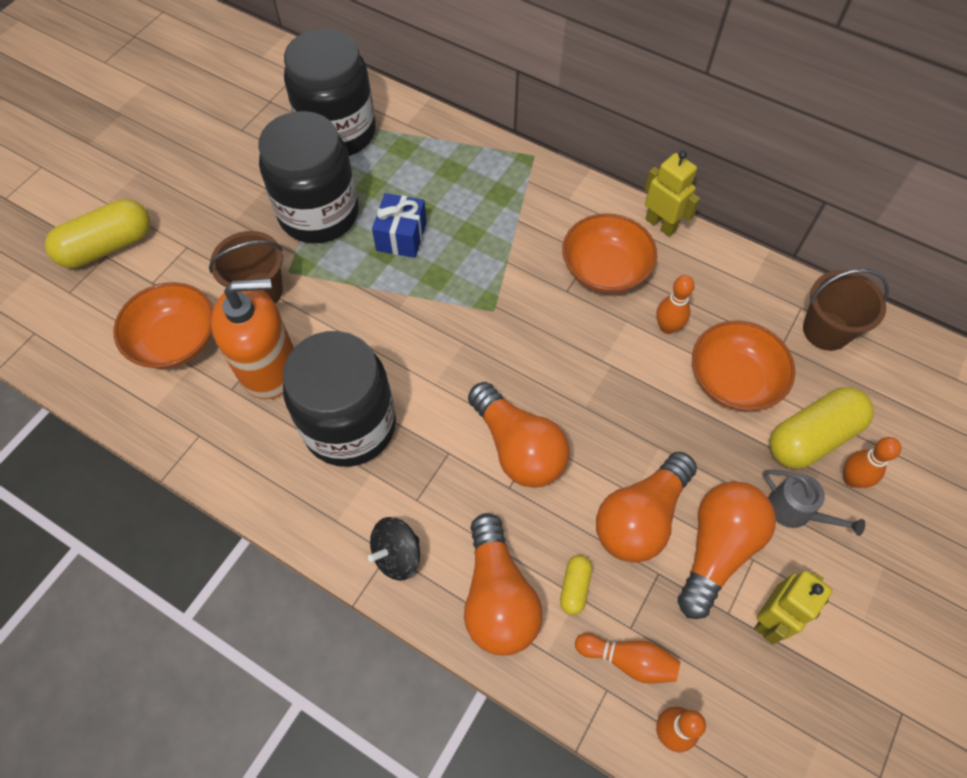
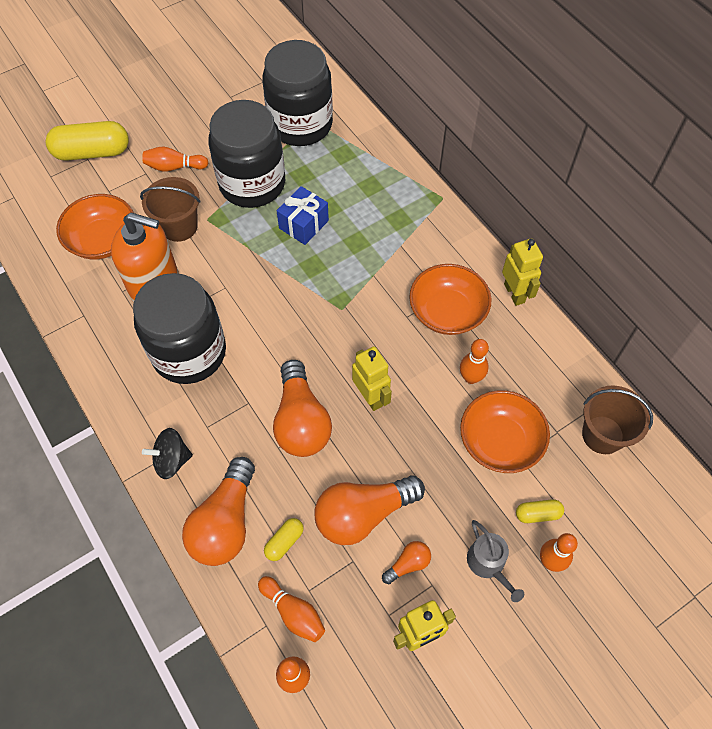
camera: 25 degrees right, 0 degrees up
orange light bulb [677,481,776,619] -> orange light bulb [382,541,431,584], size x0.46
yellow capsule [770,387,874,469] -> yellow capsule [516,499,564,523], size x0.48
none -> orange bowling pin [142,147,208,172]
none -> yellow robot [352,346,392,411]

